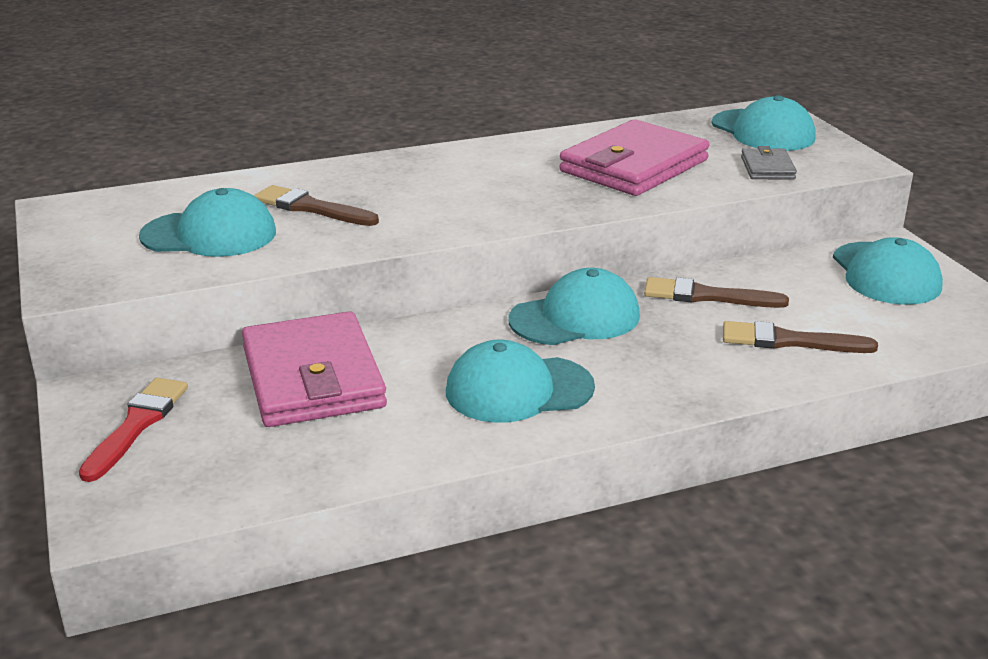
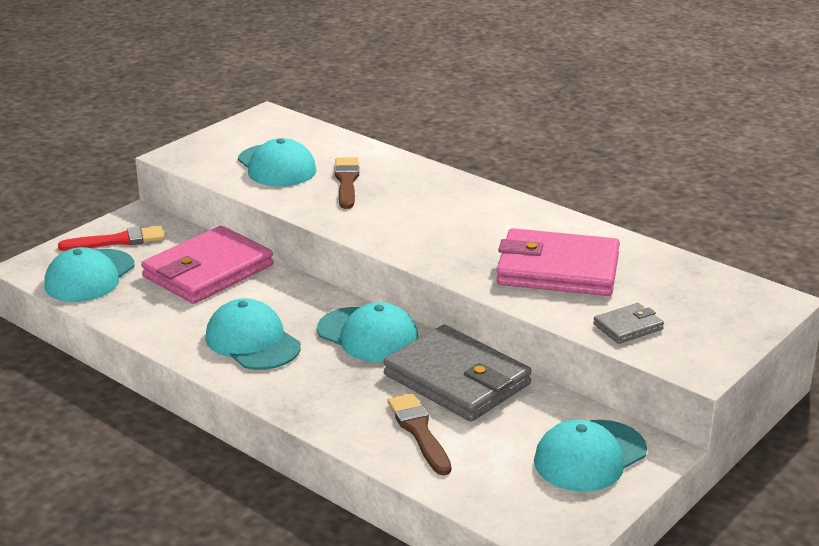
camera: 60 degrees right, 0 degrees up
brown brush [644,277,789,308] -> grey wallet [384,325,532,422]
turquoise cap [712,95,816,151] -> turquoise cap moved to [44,247,134,302]

